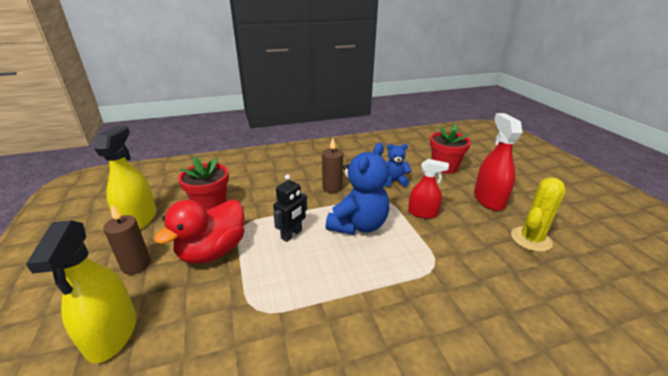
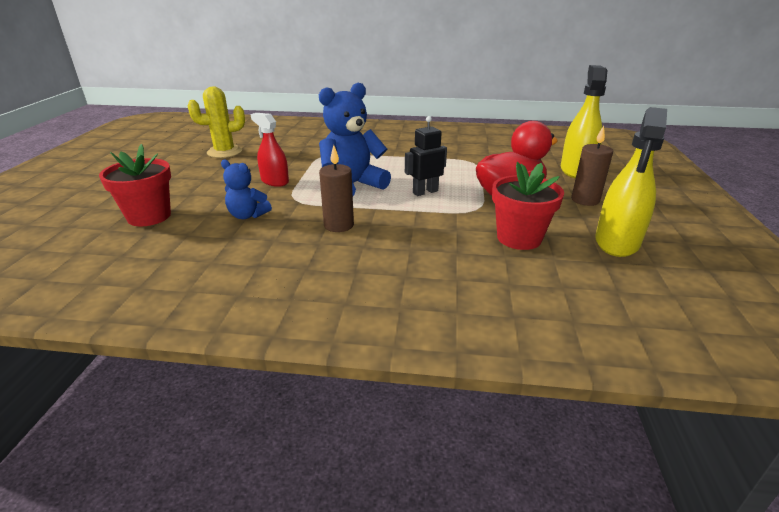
camera: 155 degrees left, 0 degrees up
red spray bottle [474,113,523,211] -> none

